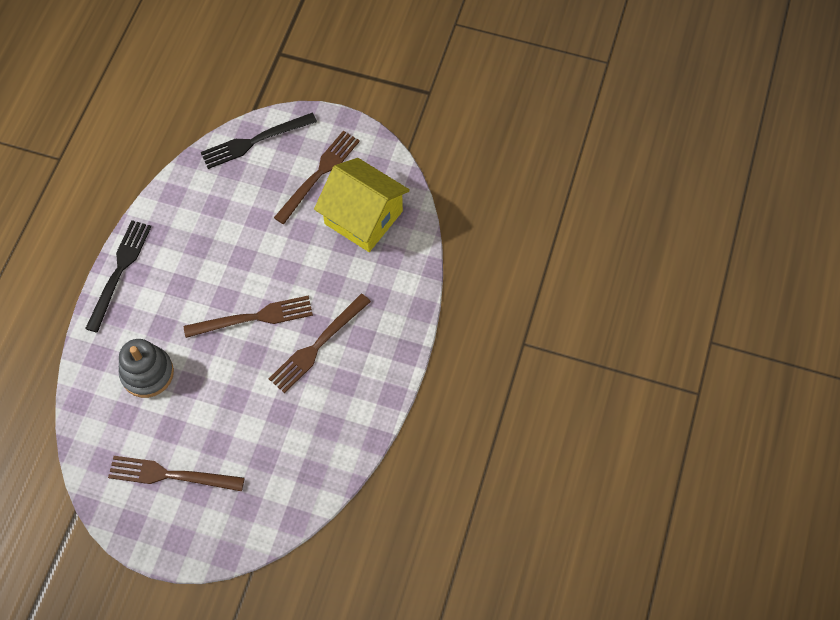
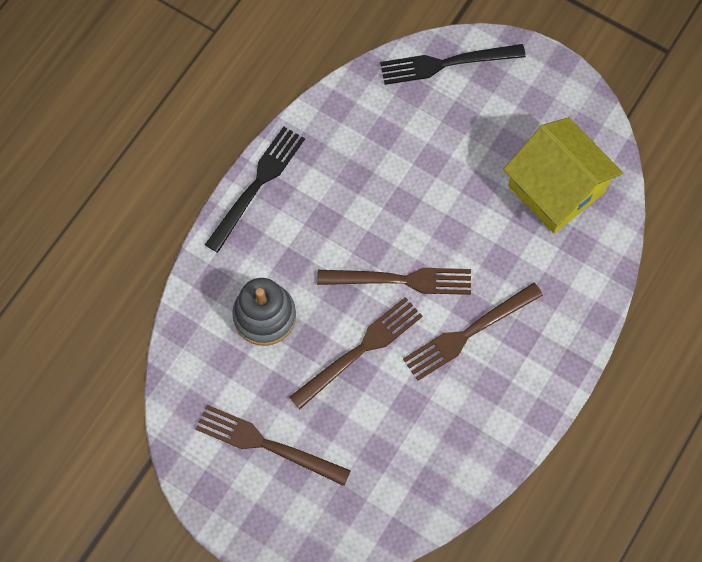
camera: 15 degrees right, 5 degrees up
brown fork [274,131,360,224] -> brown fork moved to [289,297,423,409]

